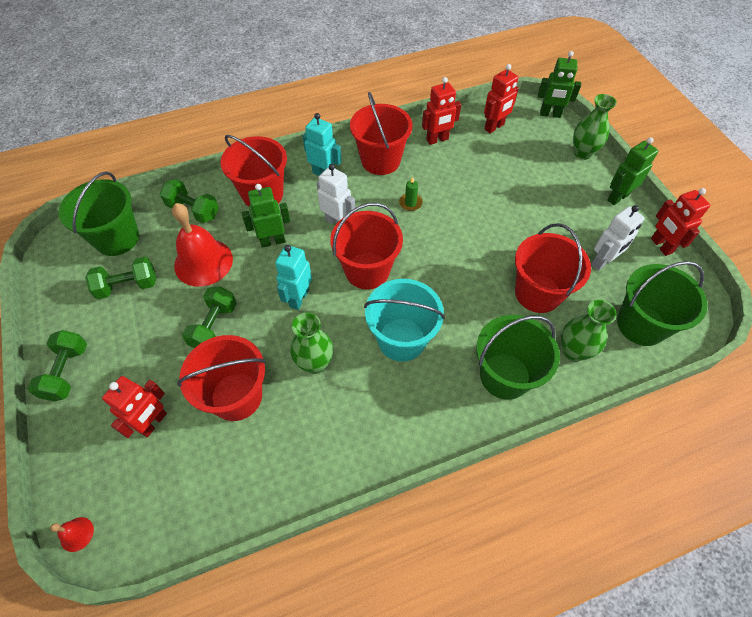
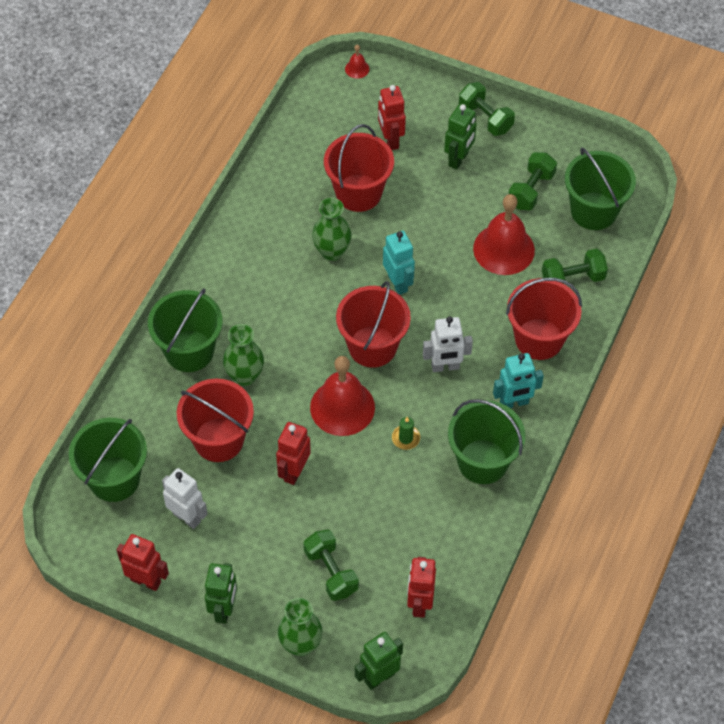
camera: 135 degrees right, 0 degrees up
green dumbbell [182,286,237,348] -> green dumbbell moved to [304,529,359,601]
green robot [242,184,290,248] -> green robot moved to [444,104,477,170]
red bucket [350,92,413,175] -> green bucket [448,399,525,484]
turquoise bucket [364,279,445,362] -> none
red robot [422,77,461,145] -> red robot moved to [276,422,311,485]
green vase [561,300,617,362] -> green vase moved to [223,324,264,386]
white robot [591,205,645,271] -> white robot turned 120 degrees clockwise [162,468,207,529]
none -> red bell [310,356,375,436]

